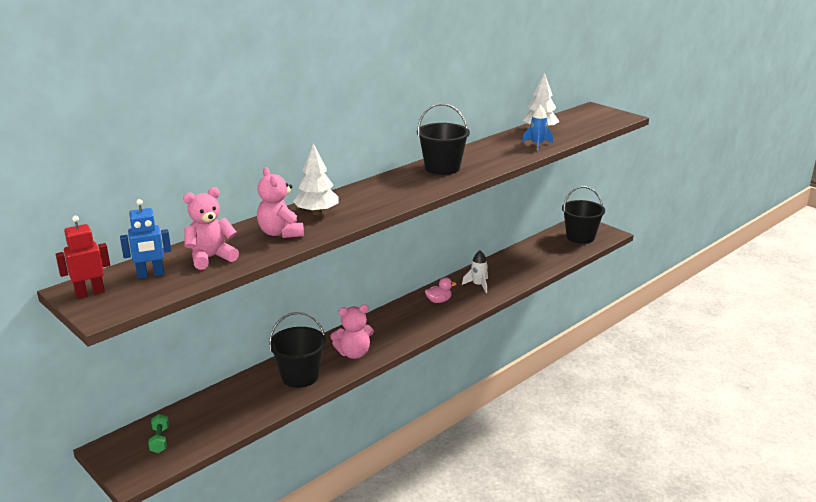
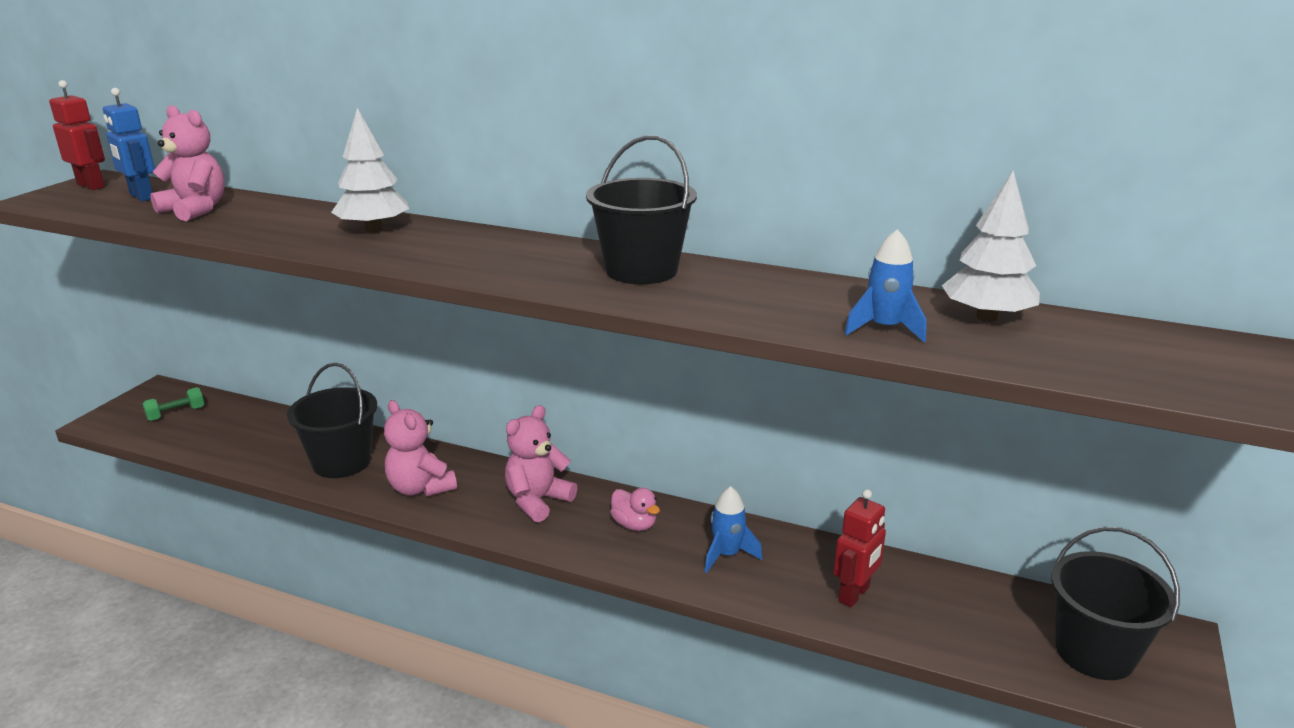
camera: 65 degrees right, 0 degrees up
pink teddy bear [257,167,304,238] -> pink teddy bear moved to [505,405,578,523]
white rocket [462,250,488,293] -> blue rocket [705,486,763,573]
none -> red robot [833,489,886,607]

